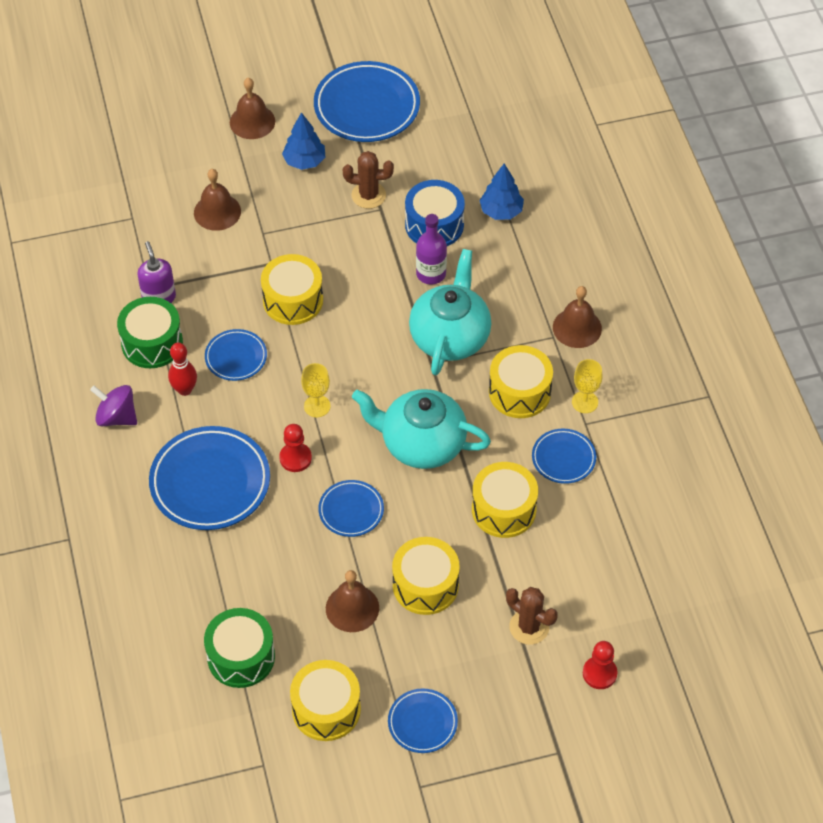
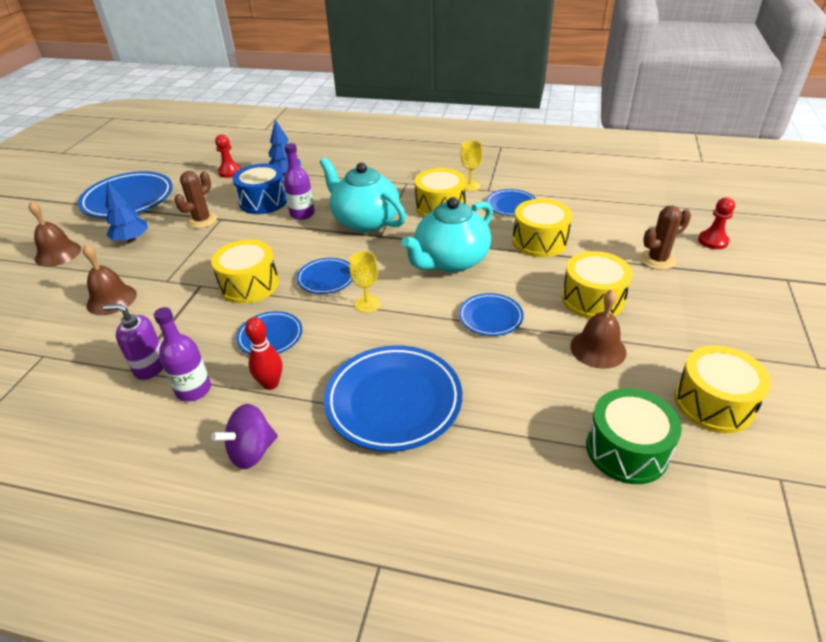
camera: 60 degrees left, 15 degrees down
green drum [117,297,183,368] -> purple bottle [154,307,211,402]
red pawn [279,424,312,472] -> red pawn moved to [215,134,241,178]
blue plate [388,689,458,753] -> blue plate moved to [297,258,352,294]
brown bell [553,286,602,348] -> none

